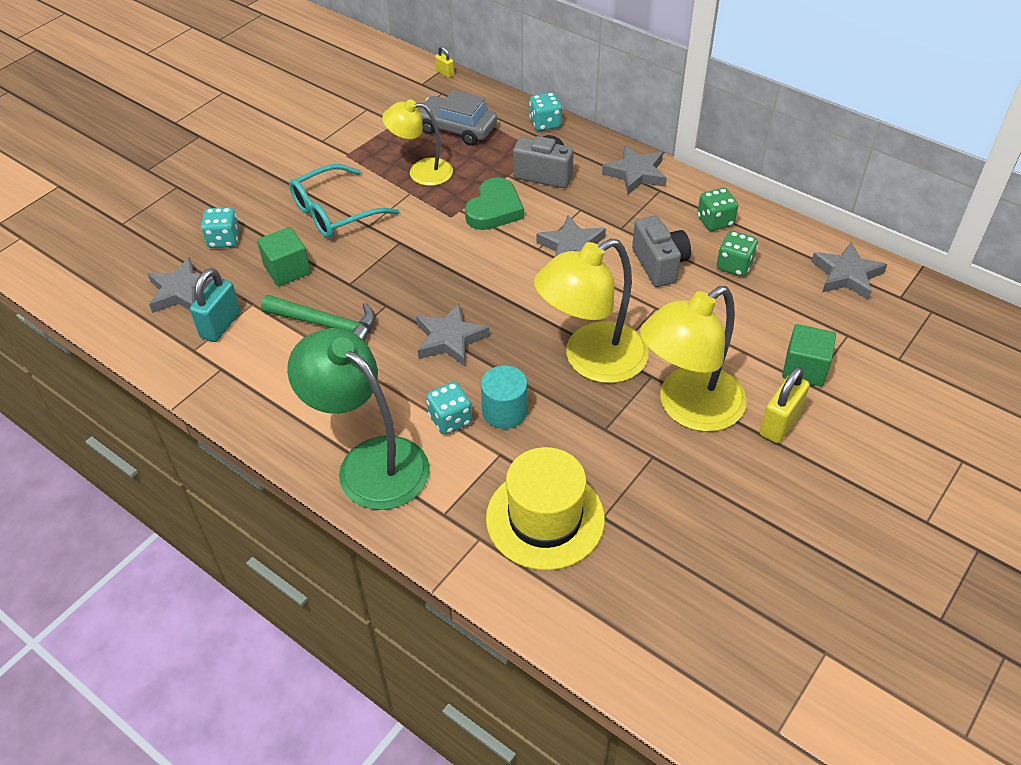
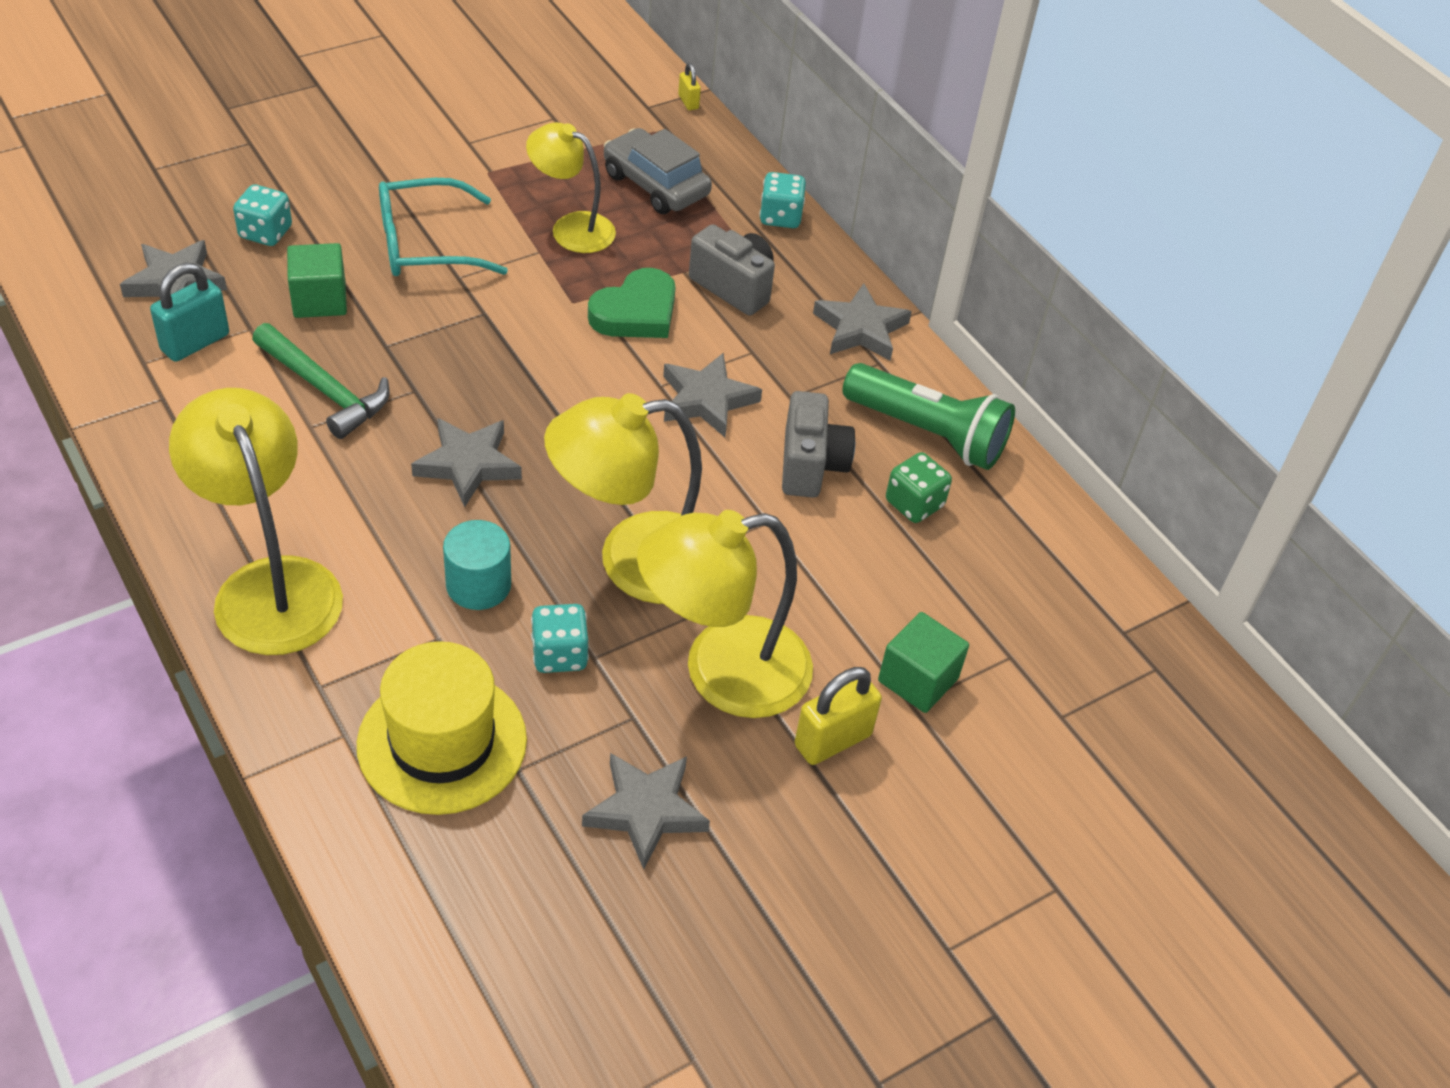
camera: 15 degrees right, 0 degrees up
green lamp [287,328,430,510] -> yellow lamp [169,388,343,655]
turquoise dice [426,382,472,435] -> turquoise dice moved to [531,604,589,673]
green dice [697,188,738,231] -> green flashlight [842,363,1015,470]
grey star [811,242,887,300] -> grey star moved to [582,753,710,869]

